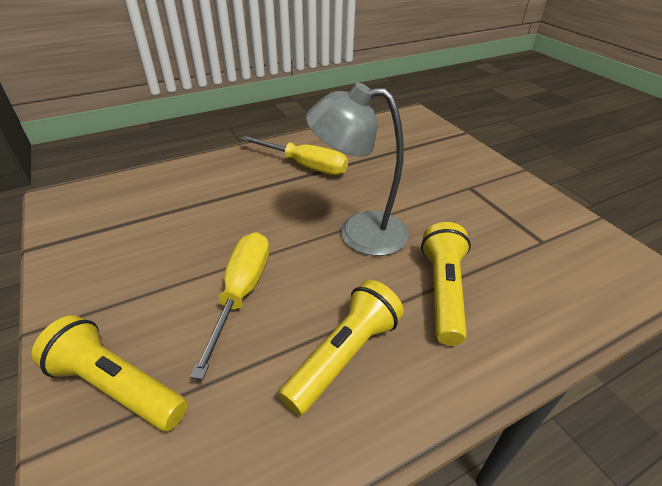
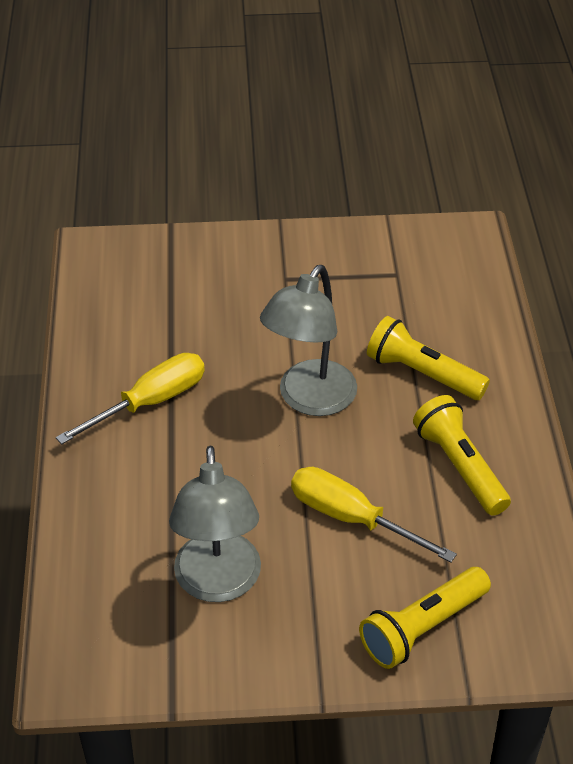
camera: 65 degrees left, 5 degrees up
none -> grey lamp [169,446,261,602]

